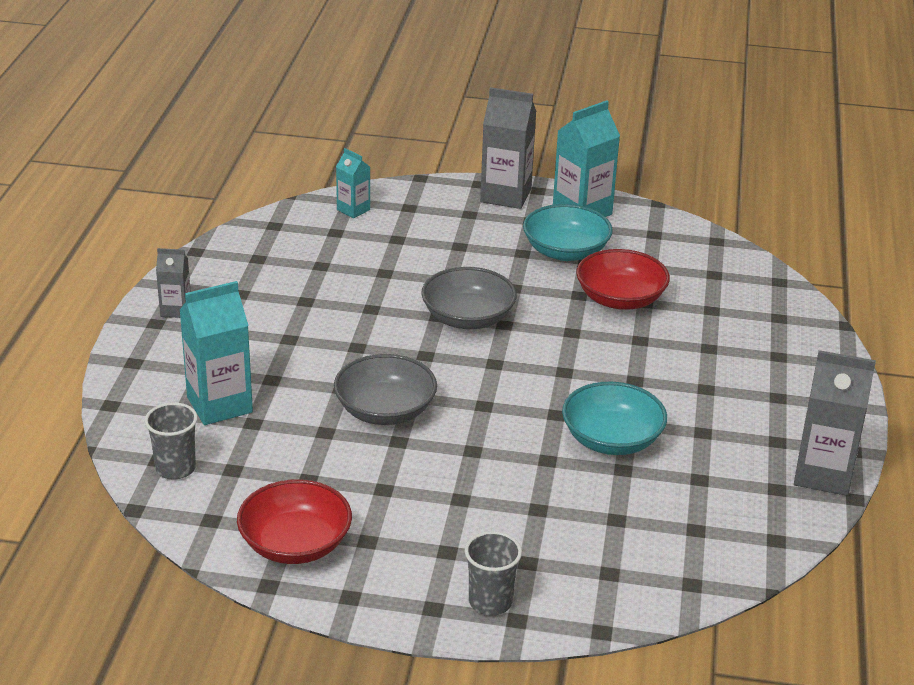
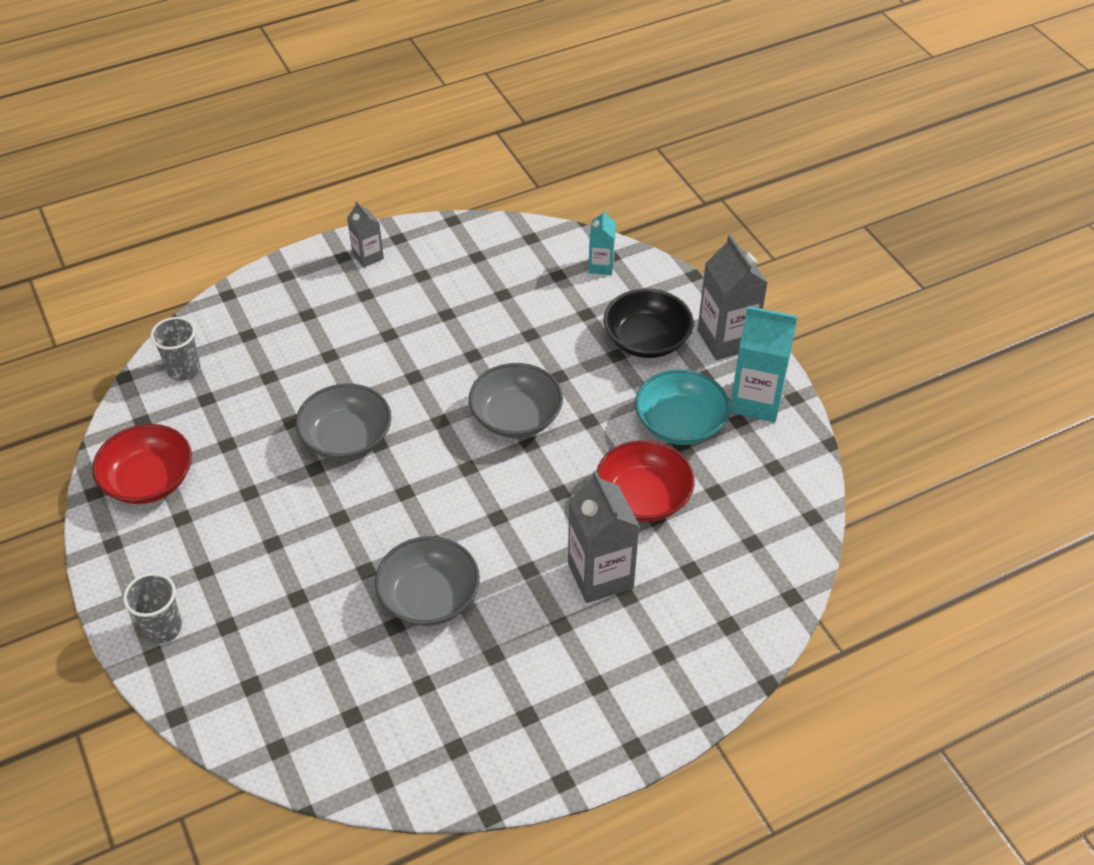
camera: 55 degrees right, 15 degrees up
turquoise carton [179,281,253,425] -> none
turquoise bowl [562,382,667,455] -> grey bowl [375,536,480,626]
grey carton [794,350,876,496] -> grey carton moved to [568,470,640,603]
none -> black bowl [604,288,693,358]

